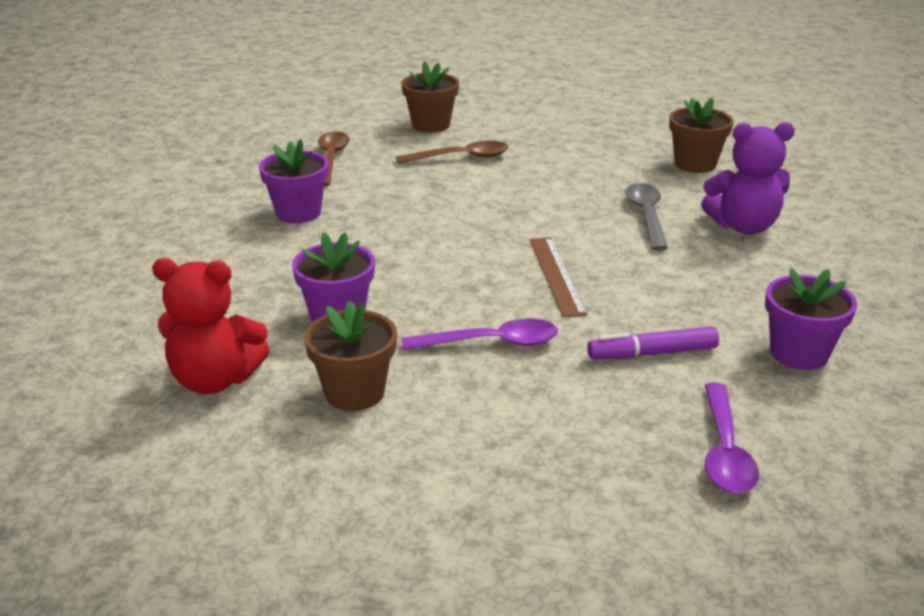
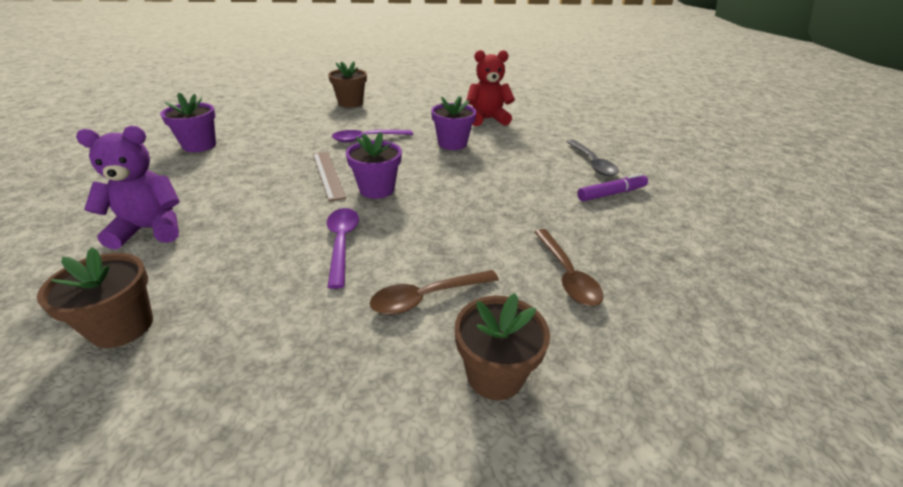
camera: 165 degrees right, 5 degrees up
purple flower pot [259,139,329,223] -> purple flower pot moved to [346,132,402,199]
brown flower pot [304,301,397,411] -> brown flower pot moved to [328,61,367,108]
purple marker [587,327,719,359] -> purple marker moved to [578,173,648,201]
grey spoon [626,183,668,251] -> grey spoon moved to [566,140,619,176]
purple spoon [705,383,759,494] -> purple spoon moved to [327,208,359,289]

